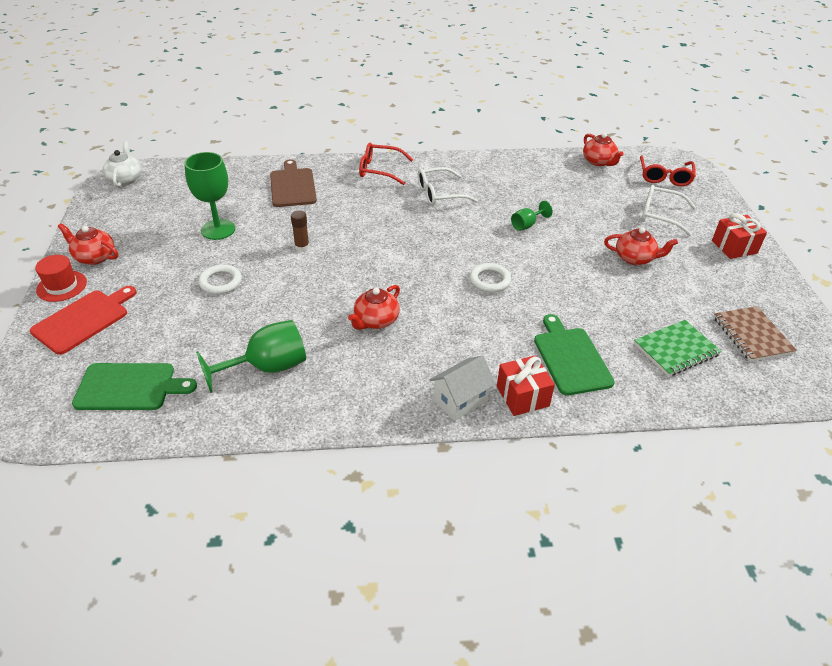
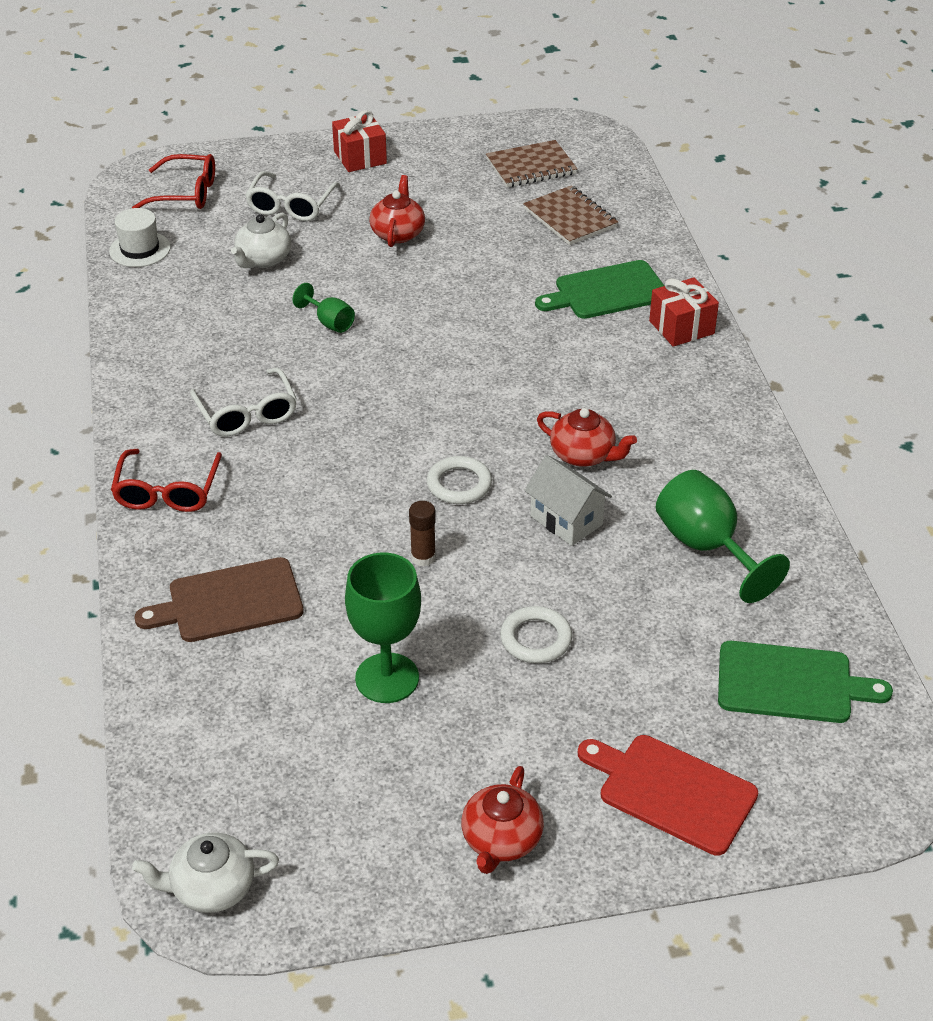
camera: 95 degrees left, 0 degrees up
red hat [35,255,87,302] -> none
green cutting board [72,363,197,410] -> green cutting board turned 105 degrees clockwise [718,641,893,723]
white house [429,356,496,421] -> white house moved to [524,455,612,546]
white ring [470,263,511,292] -> white ring moved to [427,456,492,504]
red teapot [583,133,624,166] -> white hat [109,208,171,267]
green notebook [634,320,722,377] -> brown notebook [523,185,618,245]
none -> white teapot [231,213,291,268]

